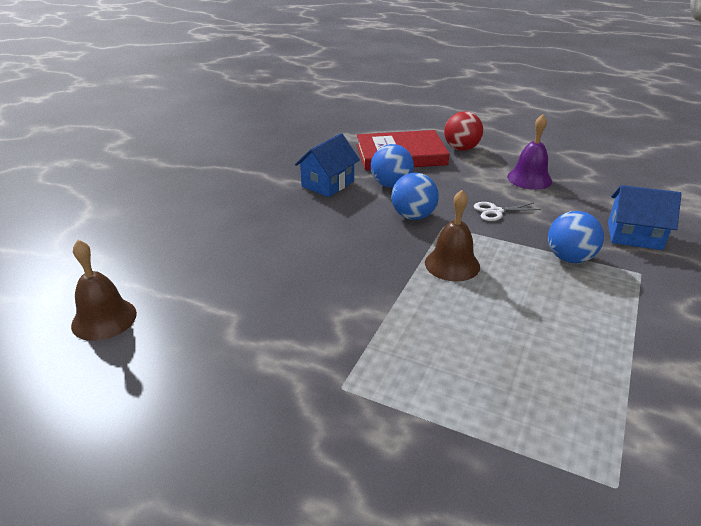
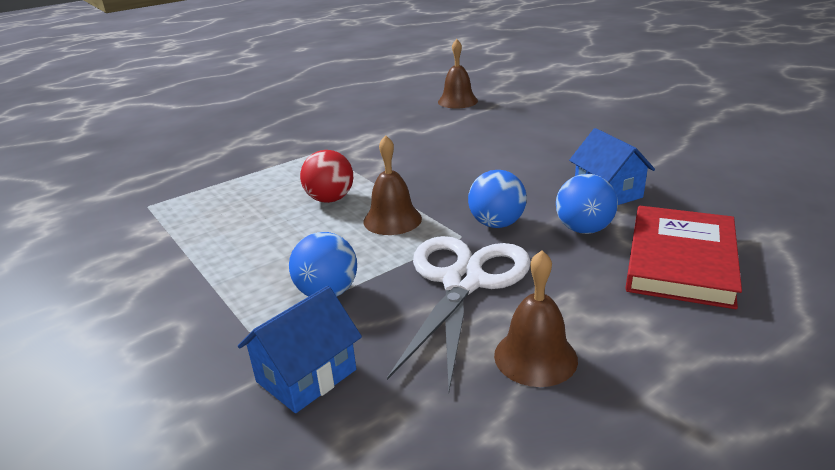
camera: 120 degrees right, 5 degrees down
red ball [444,111,483,151] -> red ball moved to [300,150,353,203]
white scissors [474,202,541,221] -> white scissors [387,236,531,391], size x2.40
purple bell [507,114,552,190] -> brown bell [494,250,578,387]

